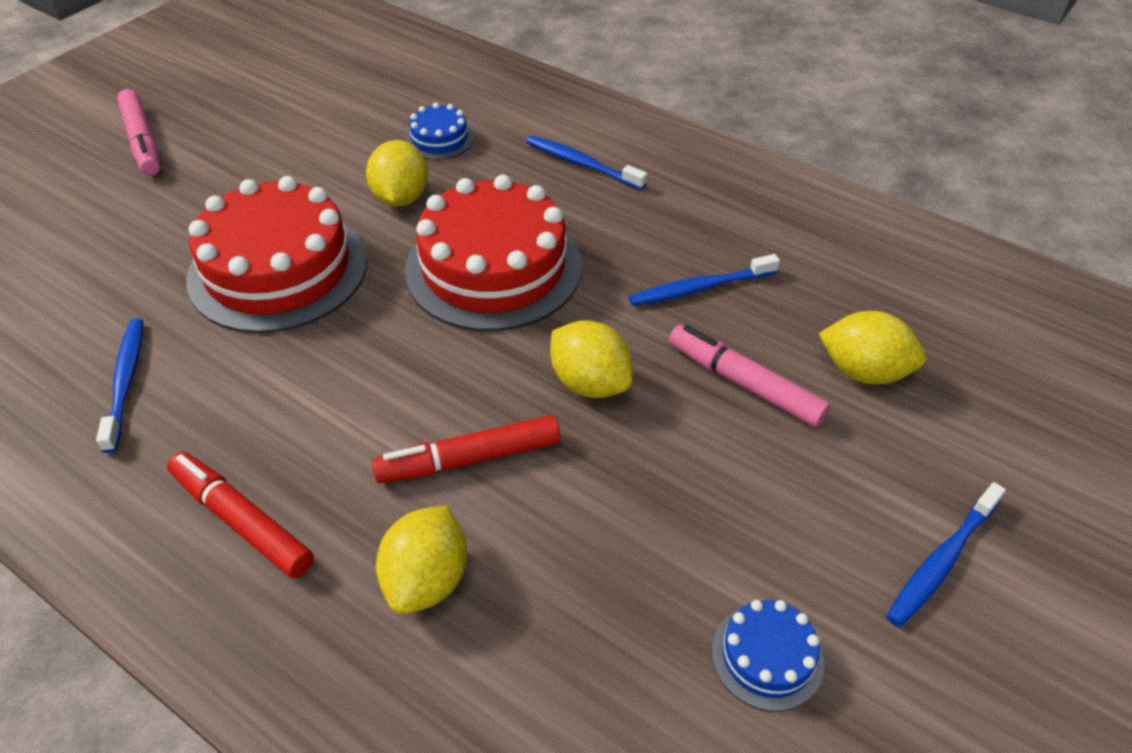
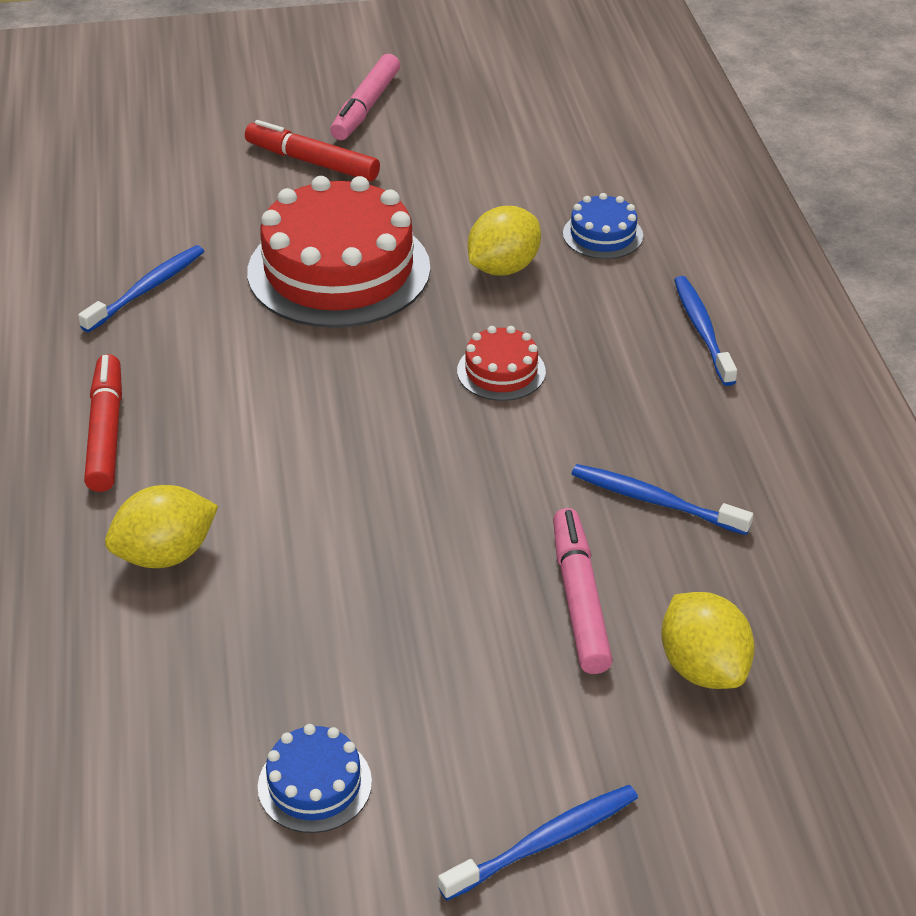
camera: 45 degrees right, 5 degrees down
red marker [372,415,561,483] -> red marker moved to [245,120,380,181]
red cake [405,175,582,331] -> red cake [457,326,546,401], size x0.45
yellow lemon [550,320,633,398] -> none
blue toothbrush [886,482,1006,627] -> blue toothbrush turned 150 degrees clockwise [438,785,638,901]

